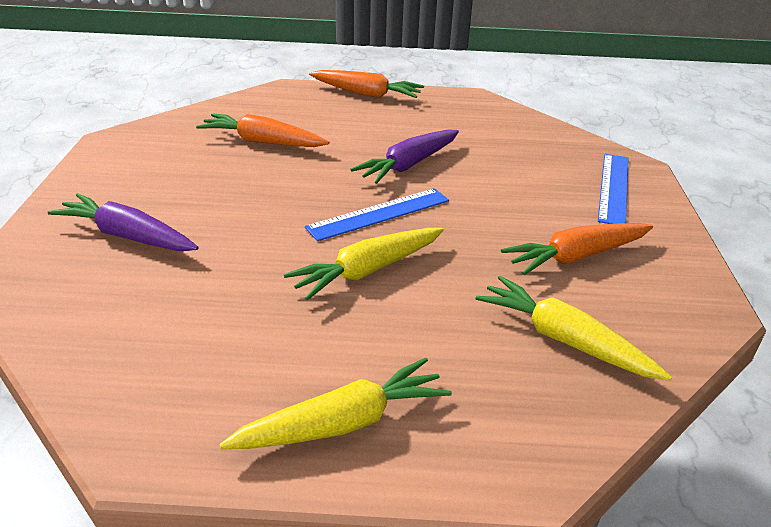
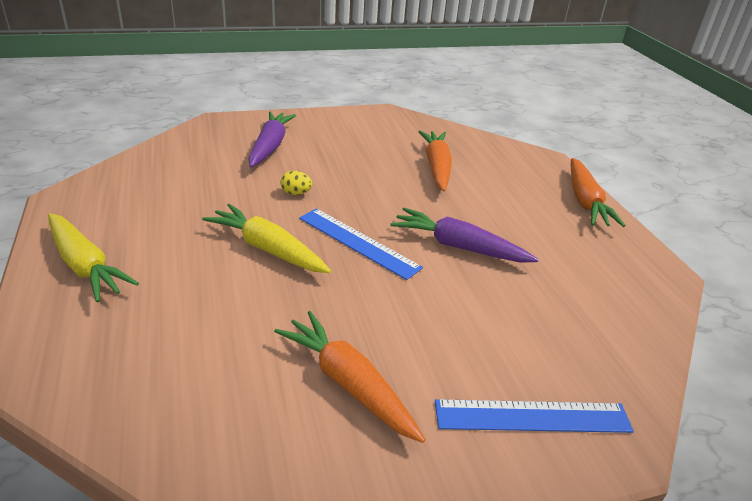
camera: 70 degrees right, 0 degrees up
yellow carrot [476,276,672,381] -> none
none -> yellow egg [280,171,313,195]

